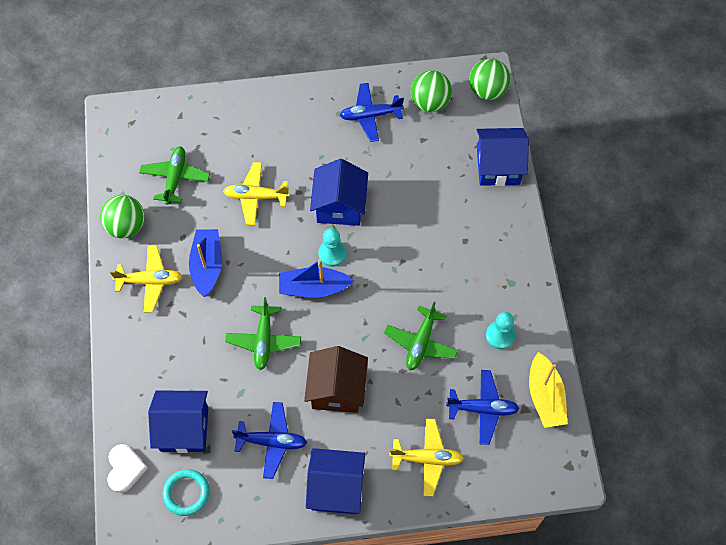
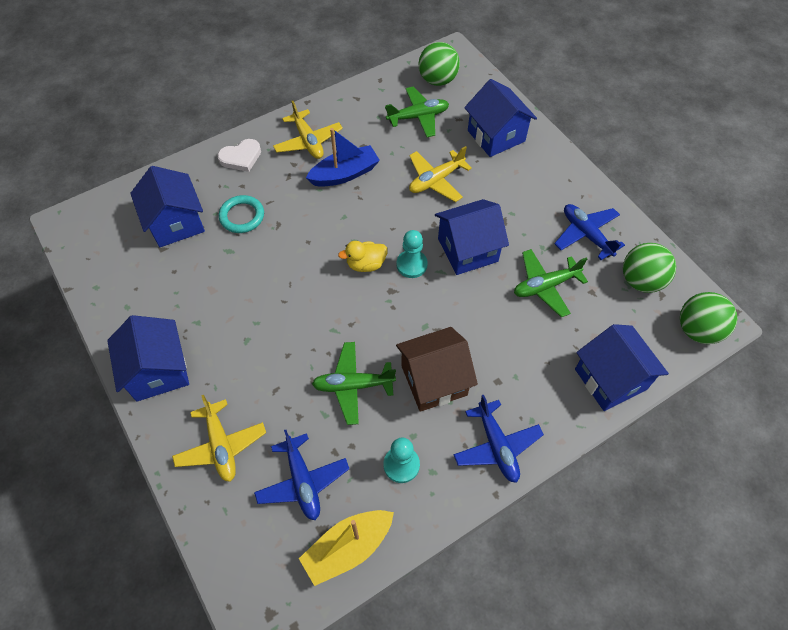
camera: 65 degrees right, 5 degrees down
green ball [100,195,145,238] -> green ball moved to [419,42,460,86]
white heart [107,444,148,493] -> white heart moved to [217,139,261,172]
turquoise ring [162,469,210,516] -> turquoise ring moved to [219,195,264,233]
yellow plane [223,162,290,225] -> yellow plane turned 105 degrees counterclockwise [409,146,472,202]
green plane [225,297,301,370] -> green plane moved to [514,249,588,317]
blue plane [232,402,307,479] -> blue plane moved to [453,395,544,483]
blue boat [279,259,354,298] -> yellow duck [338,241,388,272]
brown house [304,346,368,413] -> brown house moved to [396,327,478,412]
none -> blue house [464,79,537,157]

